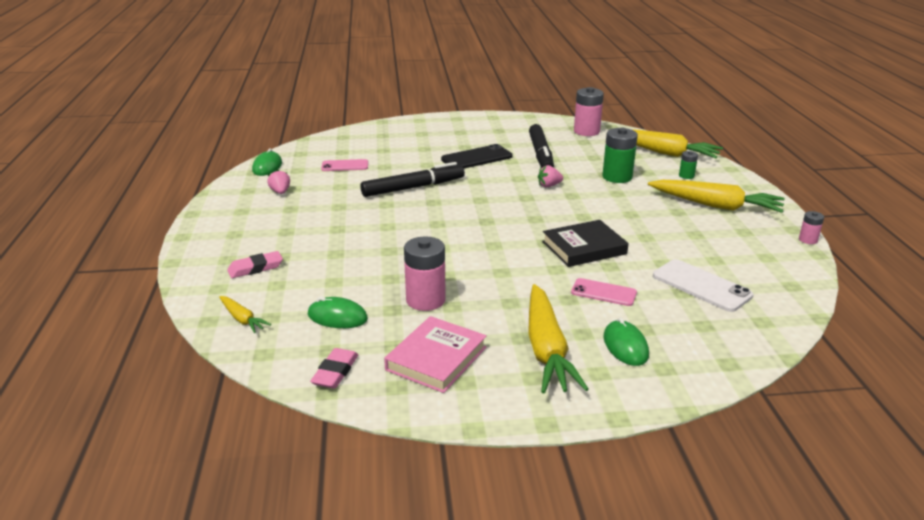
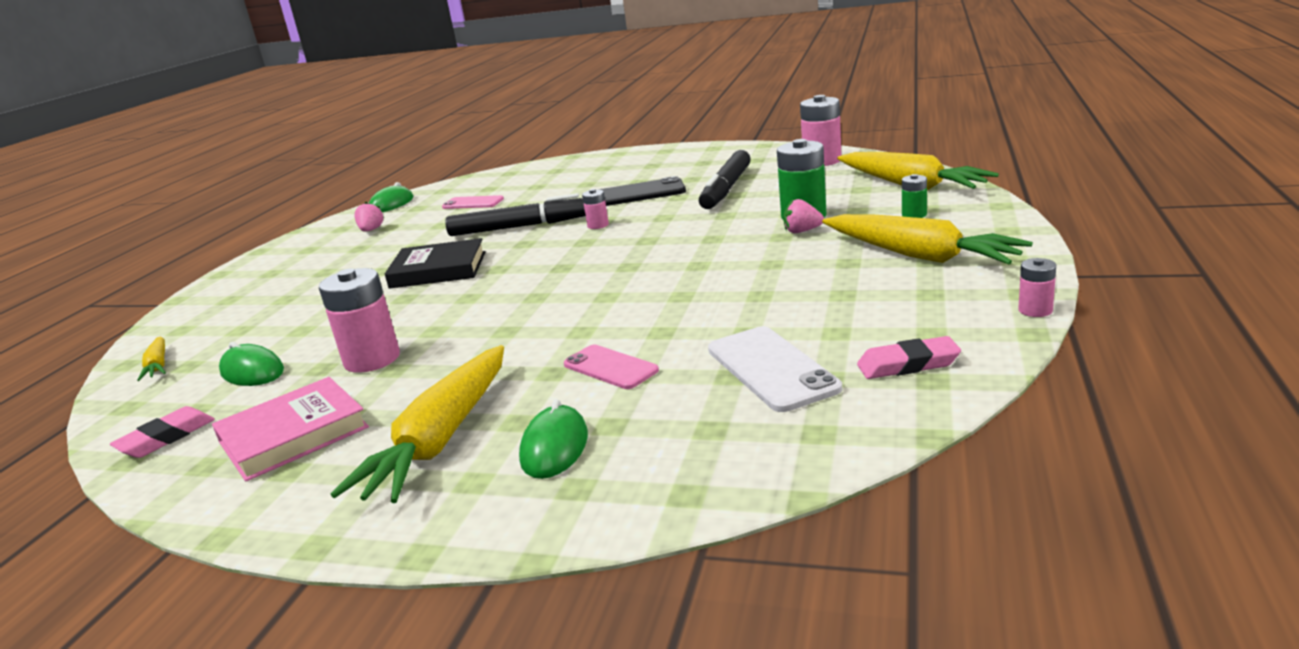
camera: 25 degrees right, 5 degrees down
pink eraser [227,251,283,278] -> pink eraser moved to [857,336,961,379]
pink strawberry [538,165,563,187] -> pink strawberry moved to [784,199,824,233]
black book [542,220,629,267] -> black book moved to [385,238,485,289]
none -> pink battery [582,189,609,229]

